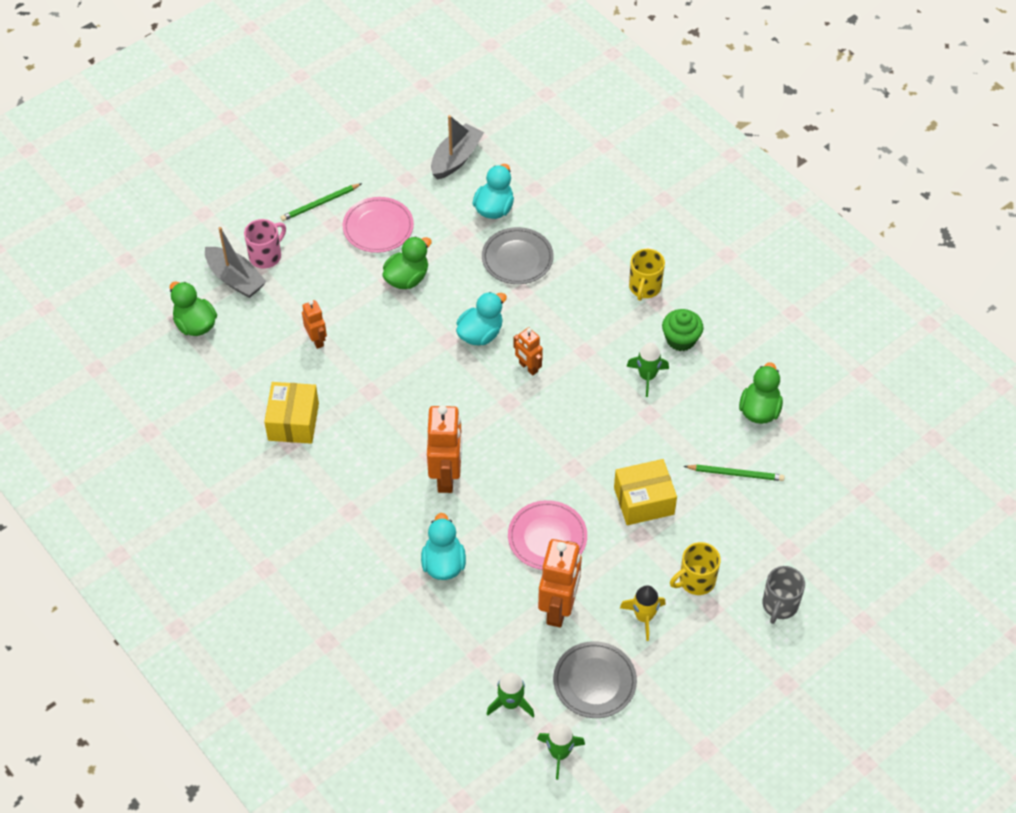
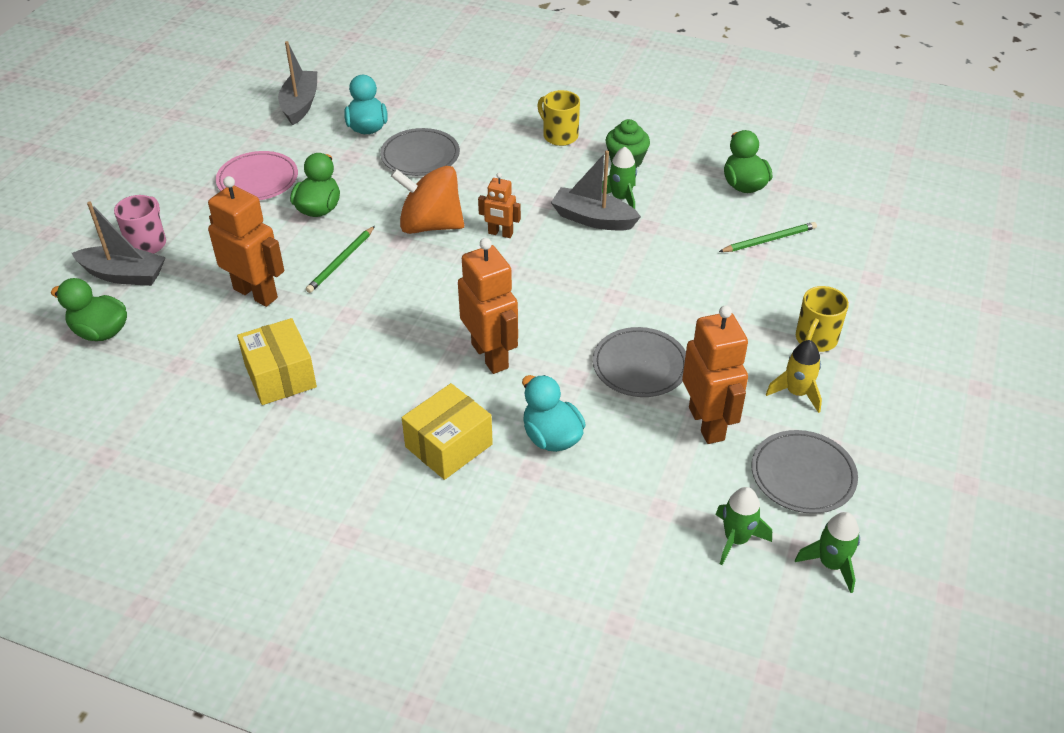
camera: 30 degrees left, 10 degrees down
green pencil [280,183,362,221] -> green pencil moved to [306,226,375,293]
orange robot [302,300,327,349] -> orange robot [208,176,284,307], size x1.83
turquoise duck [456,292,507,345] -> orange spinning top [391,166,464,234]
pink plate [508,500,587,570] -> grey plate [593,327,686,397]
yellow box [614,459,677,525] -> yellow box moved to [402,383,493,480]
yellow mug [629,249,665,301] -> yellow mug turned 150 degrees clockwise [537,90,580,146]
grey mug [762,566,805,624] -> none
none -> grey boat [551,150,641,231]

